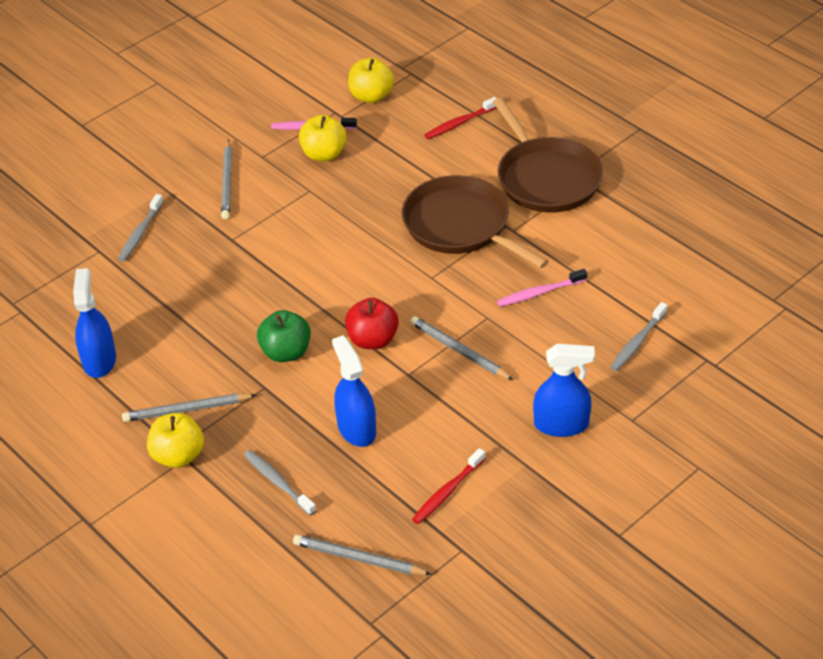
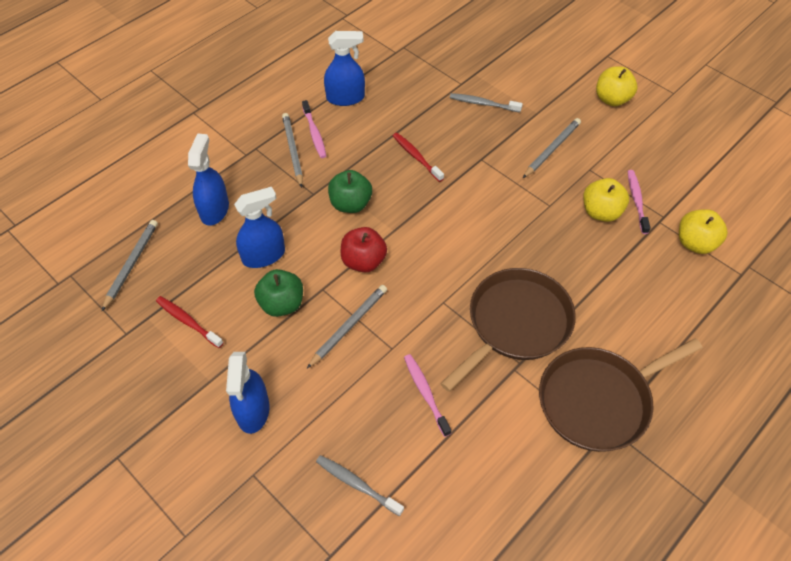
camera: 85 degrees right, 10 degrees up
yellow apple [147,413,204,468] -> yellow apple moved to [596,67,637,106]
grey pencil [221,139,232,219] -> grey pencil turned 135 degrees clockwise [523,118,581,178]
grey toothbrush [244,450,316,516] -> blue spray bottle [188,133,229,225]
red toothbrush [425,97,497,139] -> red toothbrush moved to [393,133,444,182]
none -> green apple [254,269,303,317]
none -> pink toothbrush [302,100,326,158]

